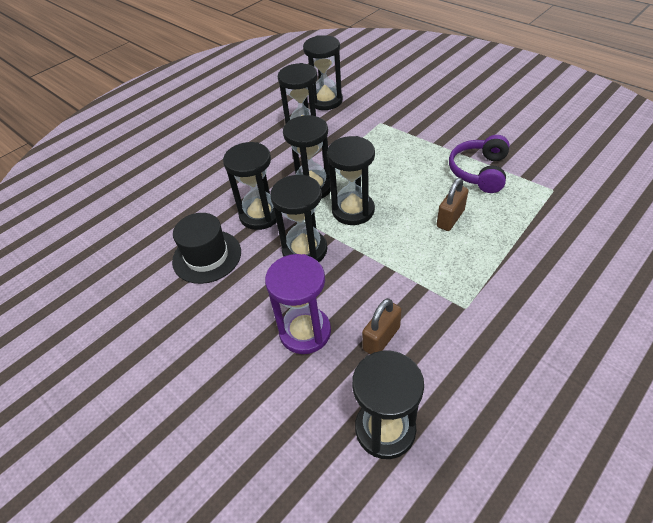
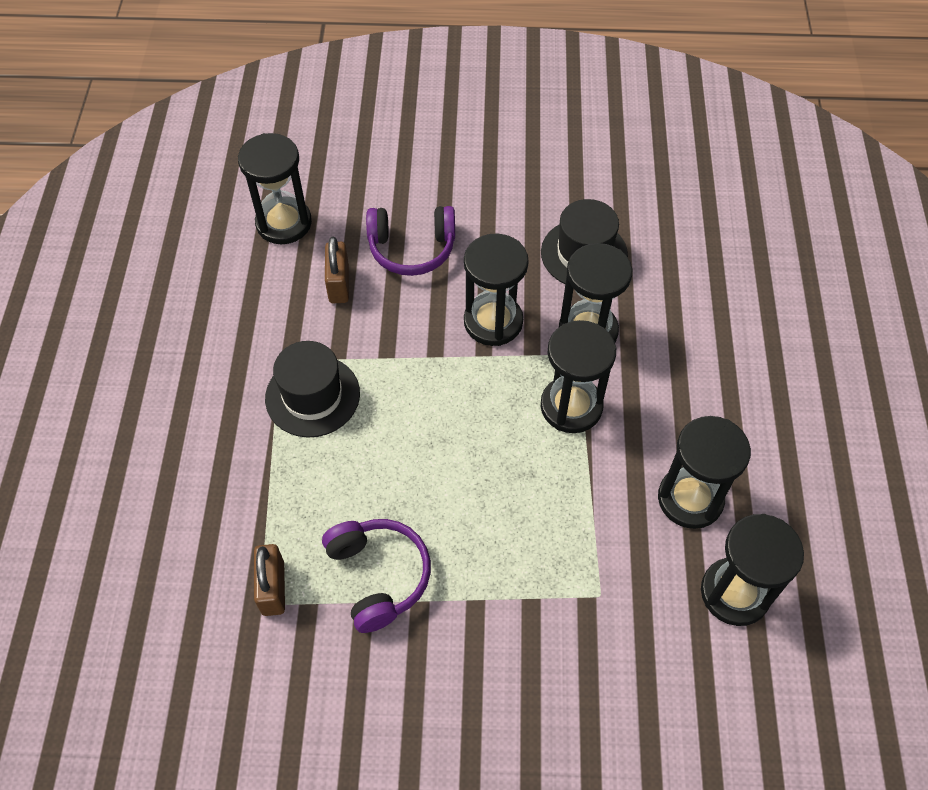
camera: 135 degrees right, 10 degrees up
purple hourglass [265,254,331,354] -> purple headphones [366,206,455,276]
black hourglass [327,136,375,225] -> none
brown padlock [437,178,469,231] -> brown padlock moved to [254,544,285,616]
none -> black hat [265,341,360,438]

